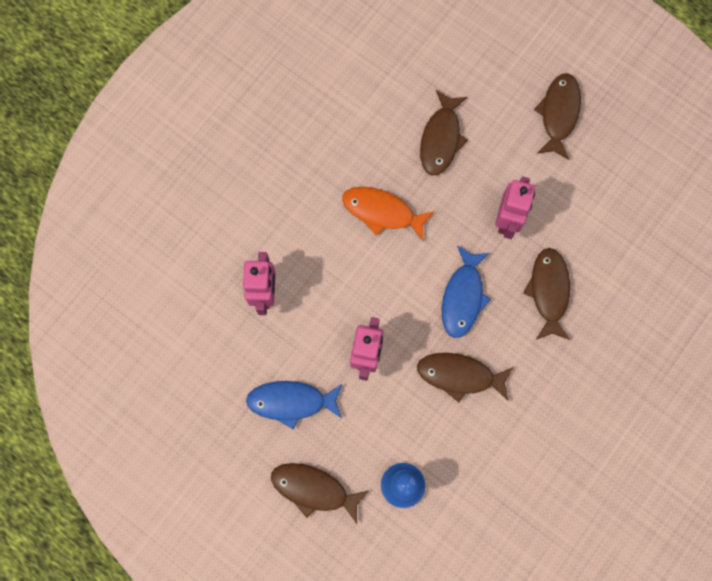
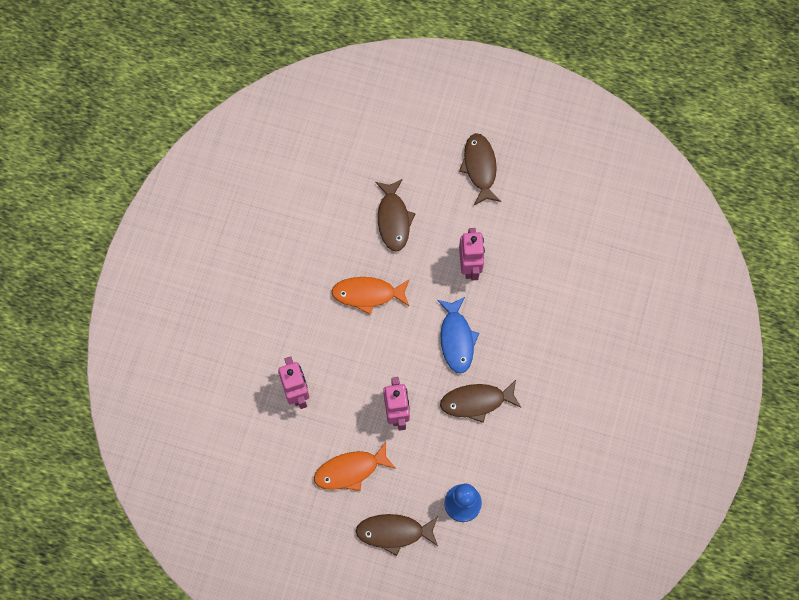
camera: 20 degrees left, 5 degrees down
blue fish [246,381,342,429] -> orange fish [314,442,396,491]
brown fish [523,248,570,340] -> none

